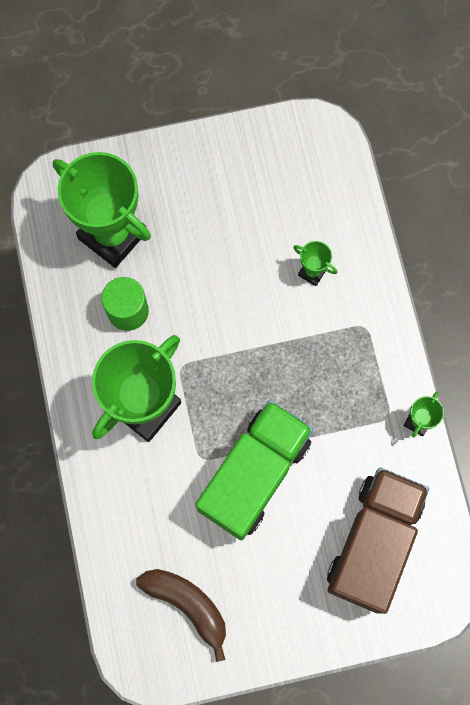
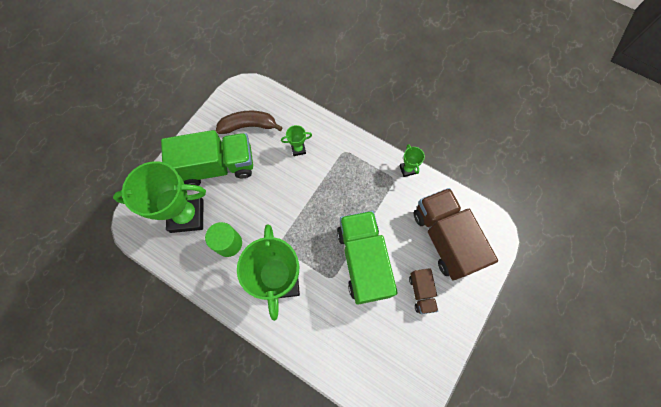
camera: 45 degrees left, 5 degrees down
brown banana [136,569,226,662] -> brown banana moved to [216,111,283,134]
none -> green truck [161,130,253,186]
none -> brown truck [409,268,438,314]

